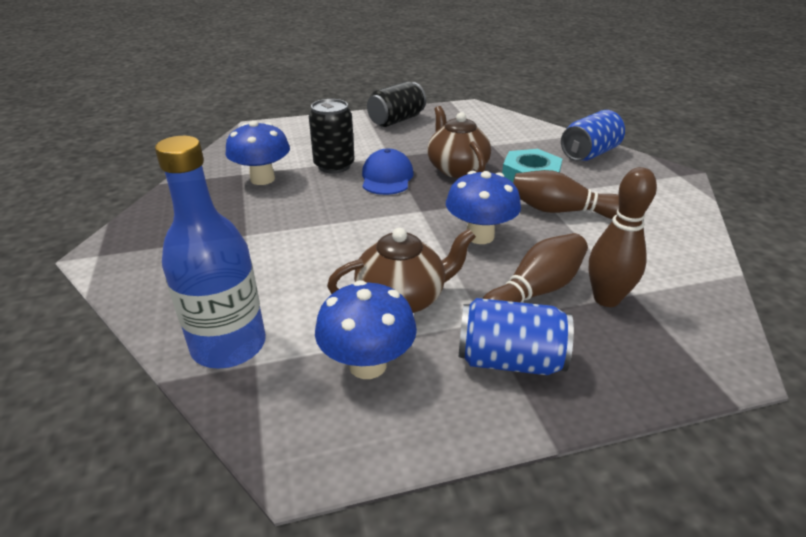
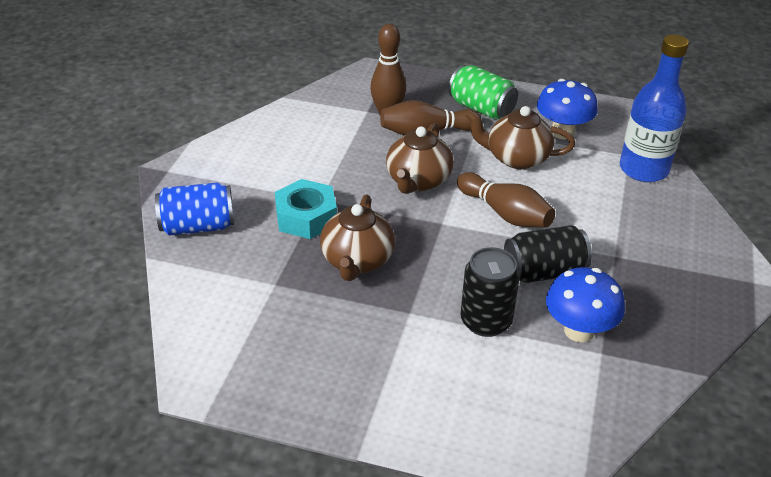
camera: 150 degrees left, 5 degrees up
blue cap [362,149,414,195] -> none
black can [367,81,426,127] -> black can moved to [504,225,592,283]
blue mushroom [446,171,521,244] -> brown teapot [386,123,454,194]
blue can [459,298,574,375] -> green can [448,65,518,120]
brown bowling pin [513,170,619,219] -> brown bowling pin moved to [457,172,555,228]

